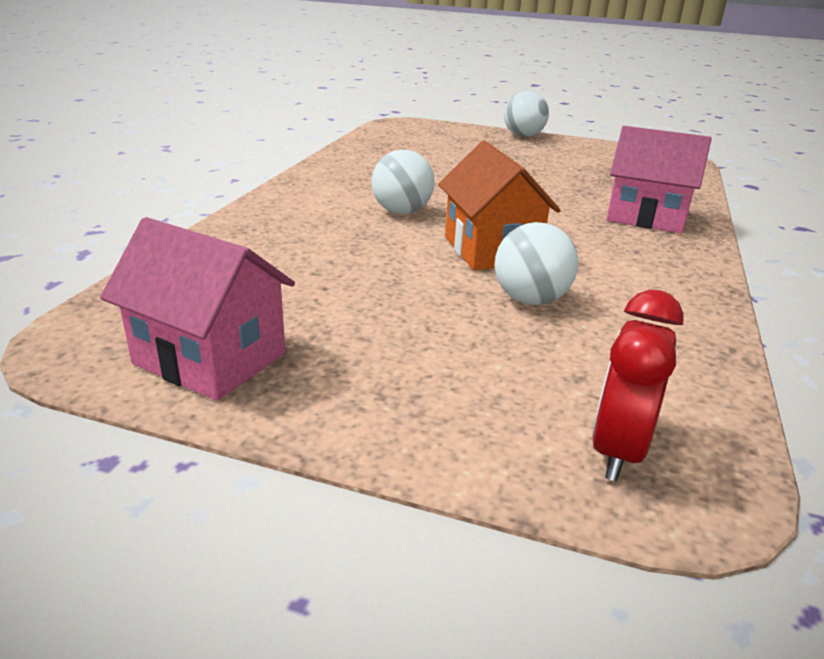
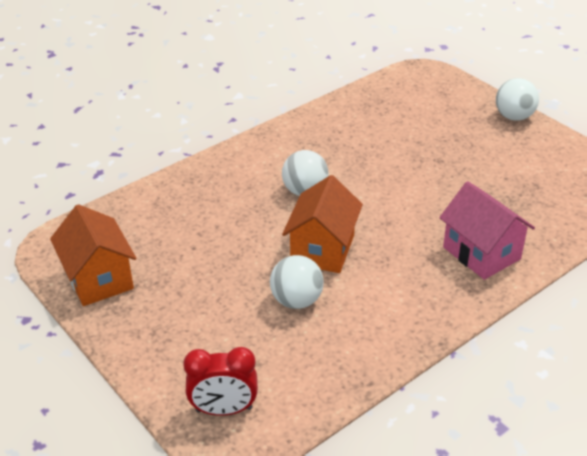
camera: 35 degrees right, 10 degrees up
pink house [100,217,295,401] -> orange house [50,204,136,306]
red clock [592,290,684,481] -> red clock turned 150 degrees counterclockwise [183,347,258,416]

